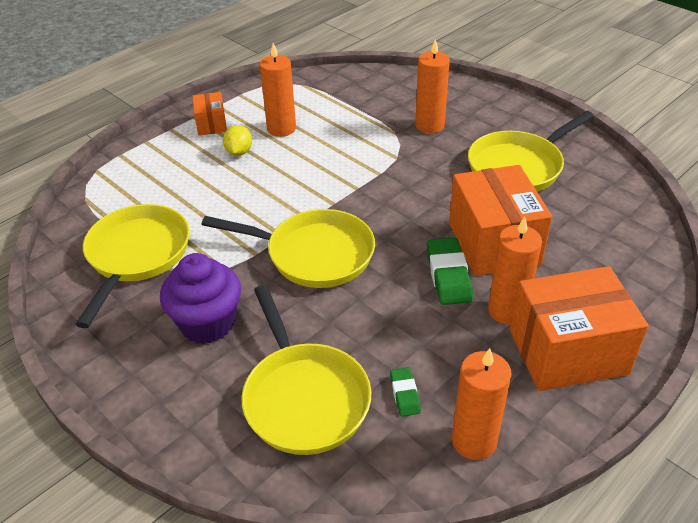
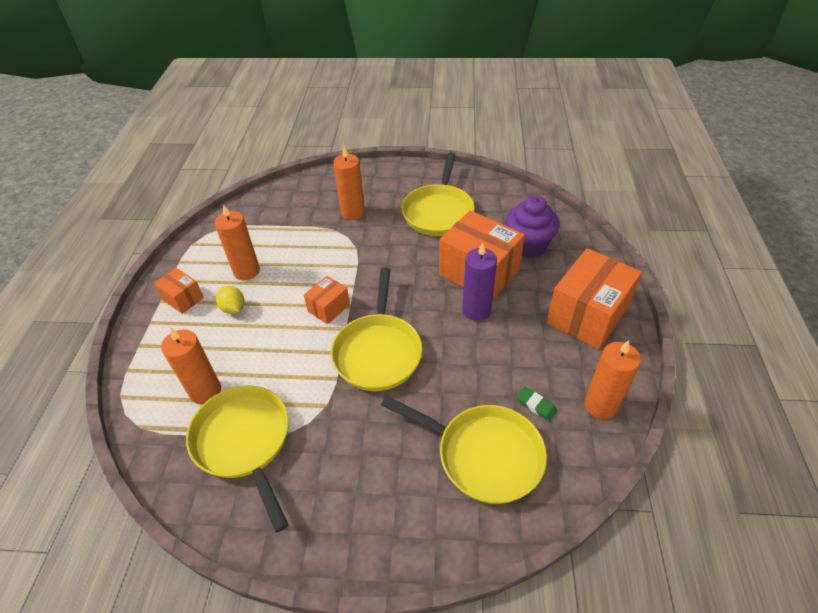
camera: 40 degrees left, 5 degrees up
purple cupcake [160,253,241,344] -> purple cupcake moved to [505,195,559,258]
yellow pan [201,209,375,288] -> yellow pan turned 120 degrees clockwise [331,268,422,391]
green eraser [427,238,473,305] -> purple candle [462,243,497,321]
orange candle [488,216,542,325] -> orange candle moved to [161,327,221,404]
none -> orange box [304,276,350,324]

